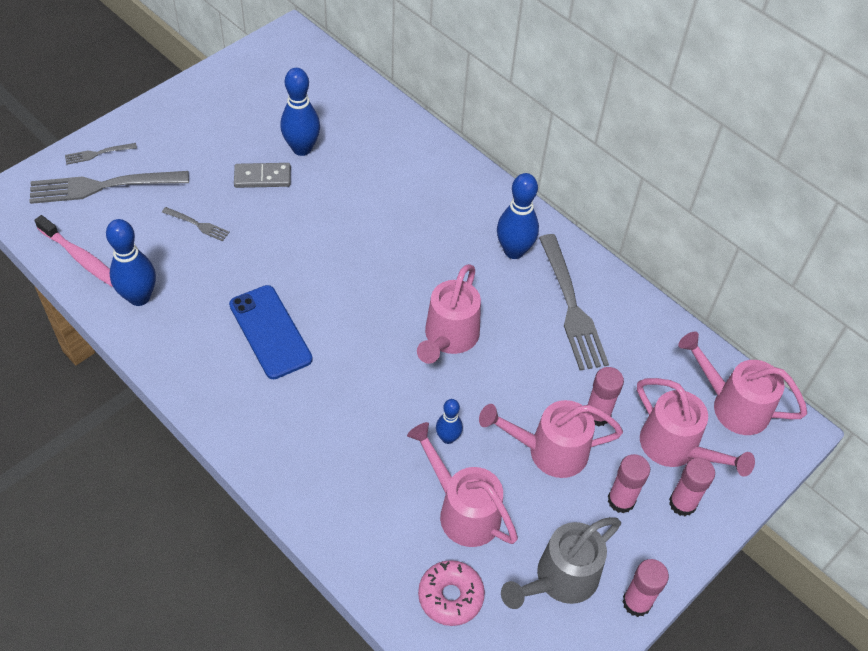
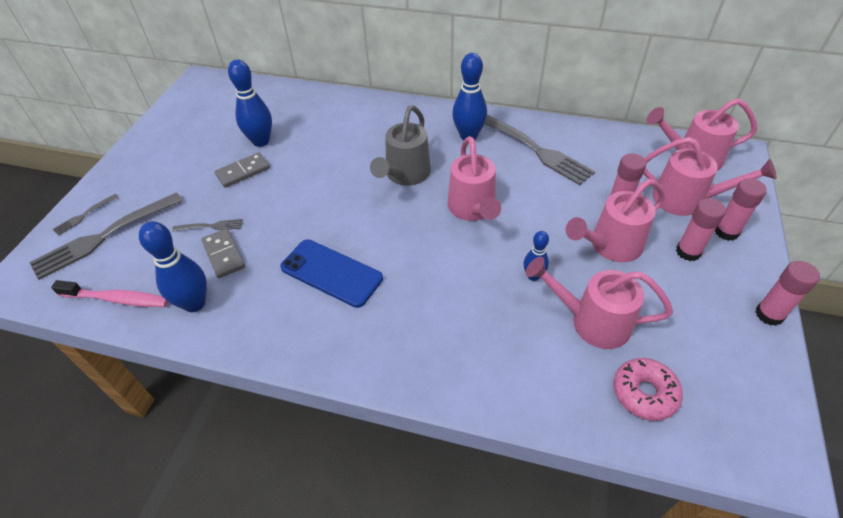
camera: 25 degrees left, 5 degrees down
grey watering can [501,517,621,609] -> grey watering can moved to [370,105,431,186]
none -> grey domino [201,228,245,278]

